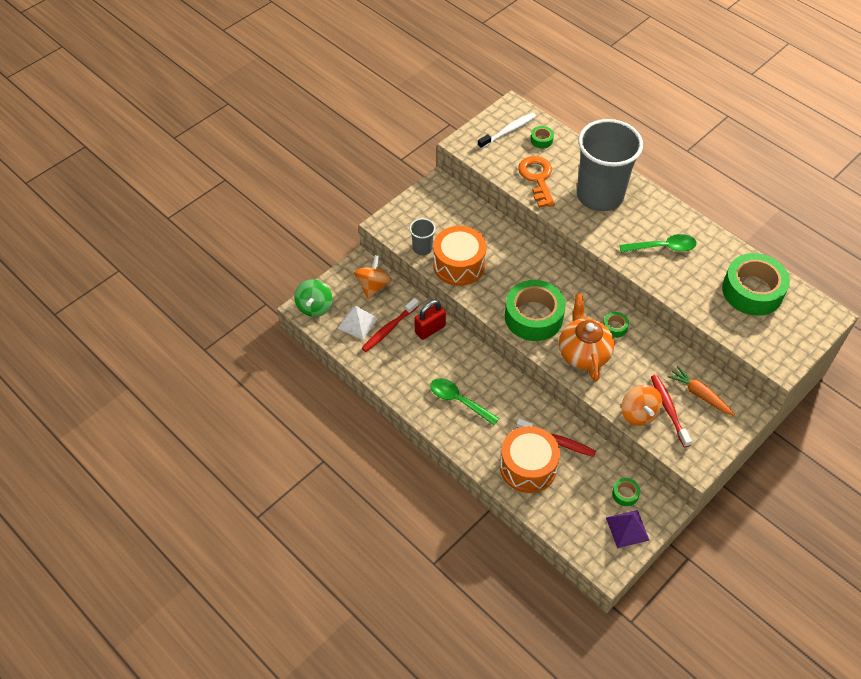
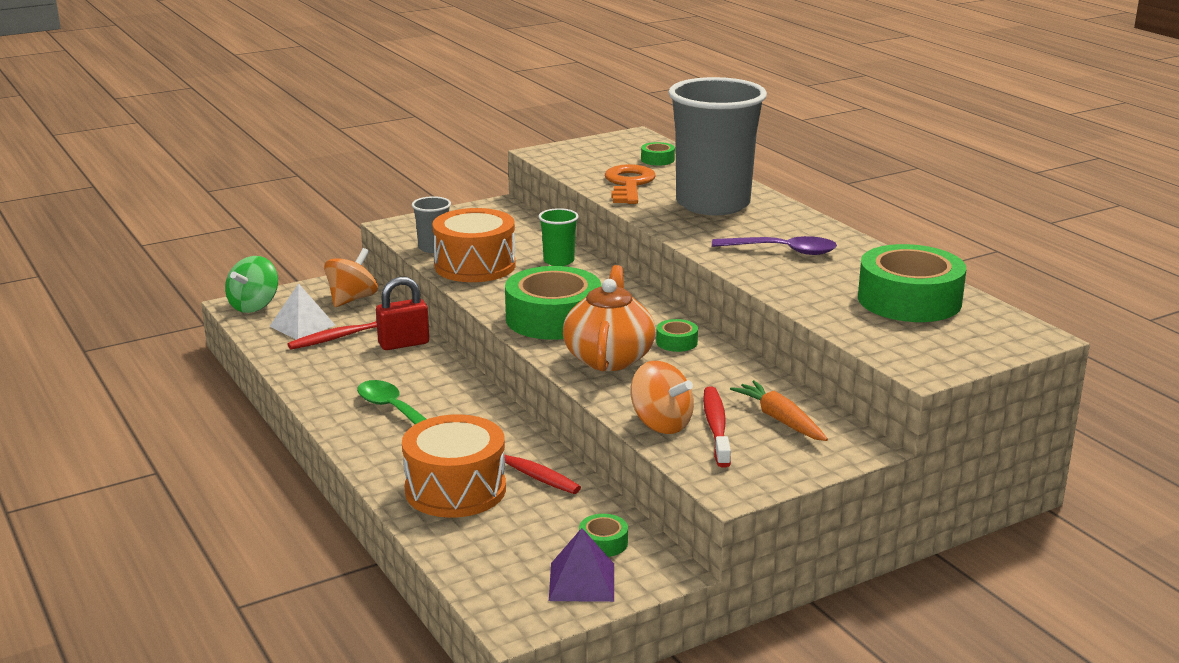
camera: 15 degrees right, 30 degrees down
white toothbrush [478,113,536,149] -> none
green spoon [619,234,696,253] -> purple spoon [712,236,837,255]
orange spinning top [622,385,662,426] -> orange spinning top turned 45 degrees counterclockwise [630,361,694,434]
none -> green cup [538,208,579,266]

